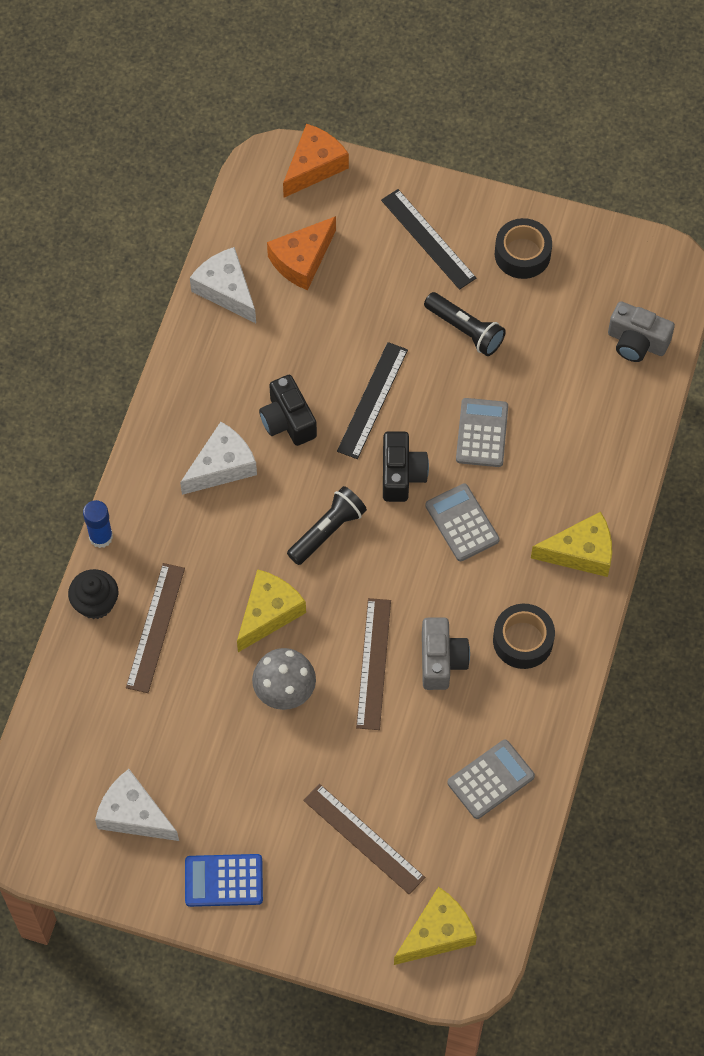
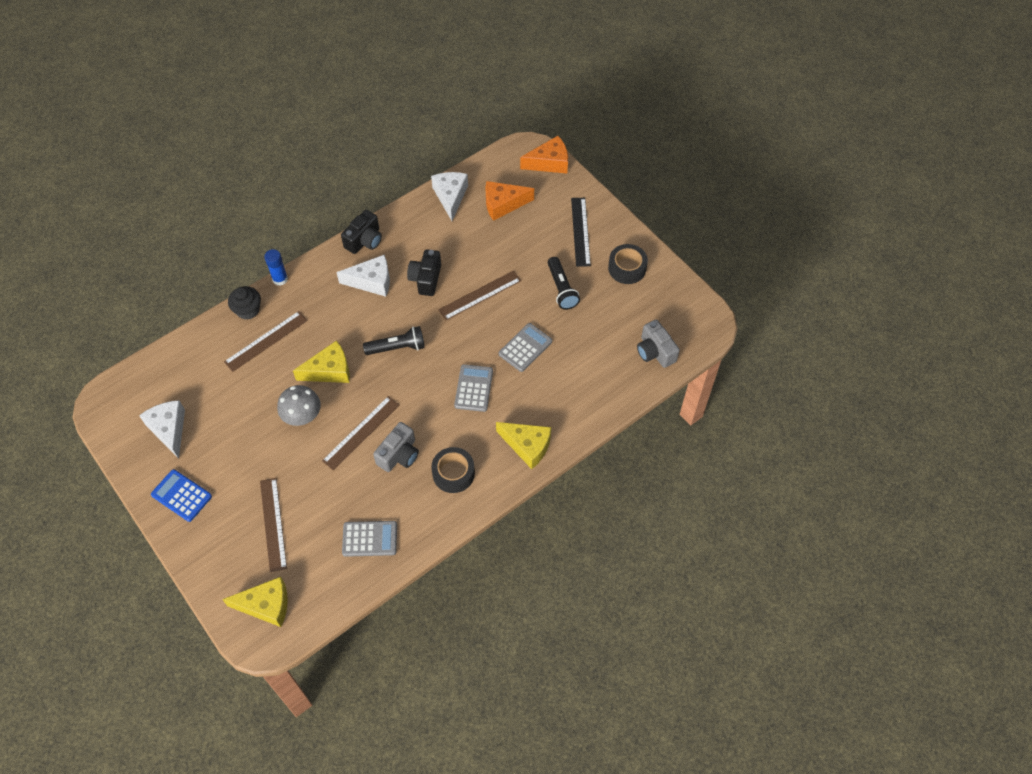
camera: 35 degrees right, 5 degrees down
black ruler [337,342,408,459] -> brown ruler [438,271,521,320]
black camera [383,431,429,502] -> black camera moved to [341,210,382,254]

